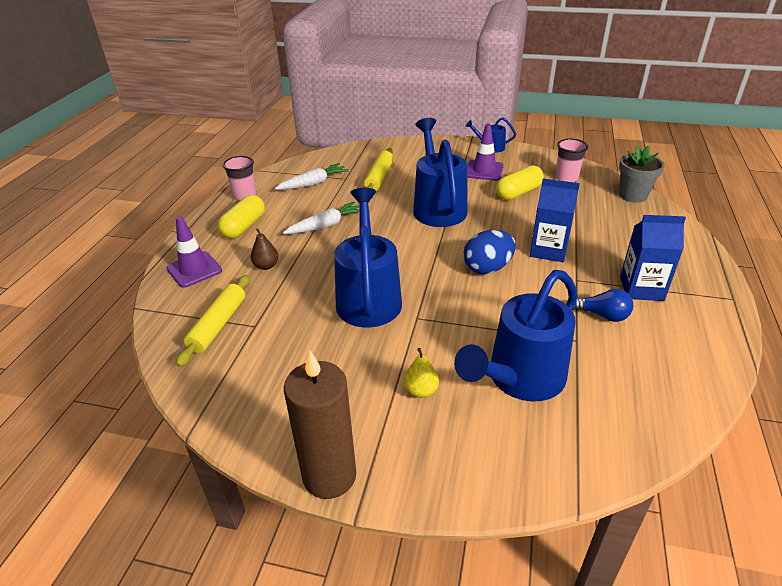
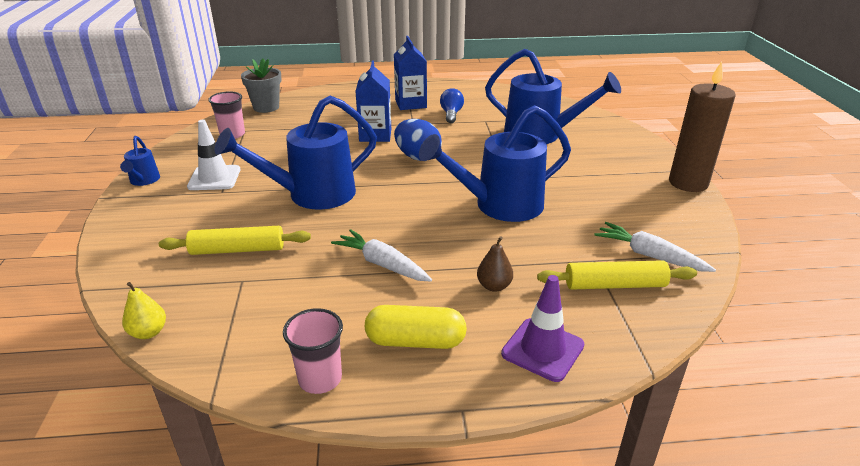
camera: 110 degrees left, 5 degrees down
white carrot [275,163,349,190] -> white carrot moved to [594,222,716,272]
yellow pear [404,348,439,398] -> yellow pear moved to [122,282,166,339]
purple traffic cone [467,124,504,181] -> white traffic cone [187,120,240,190]
yellow capsule [496,165,544,200] -> none

